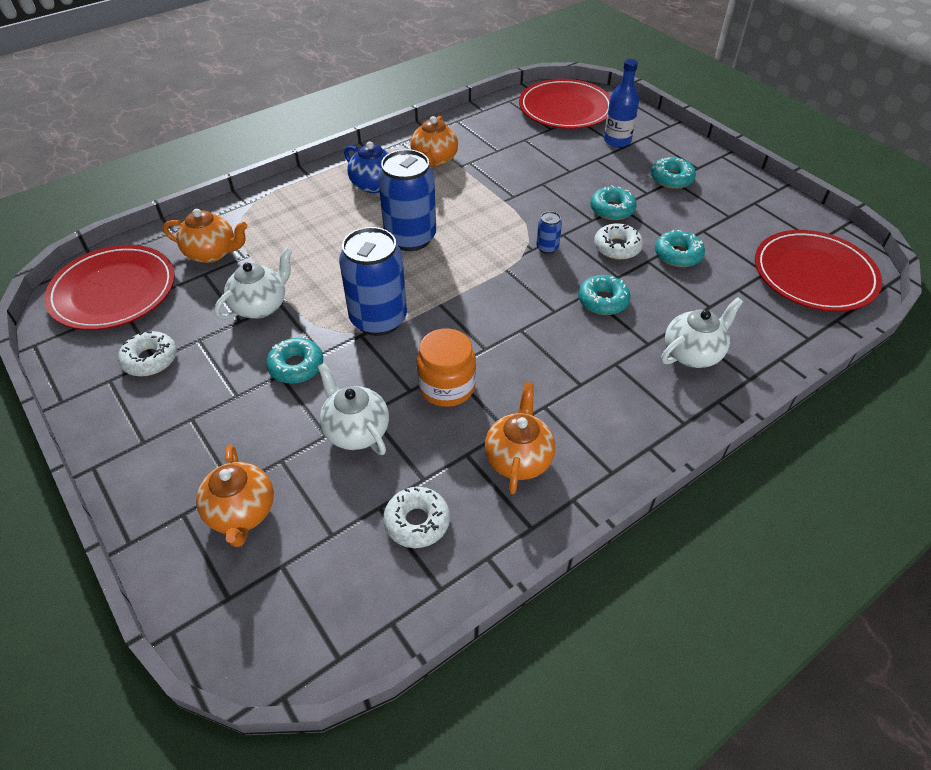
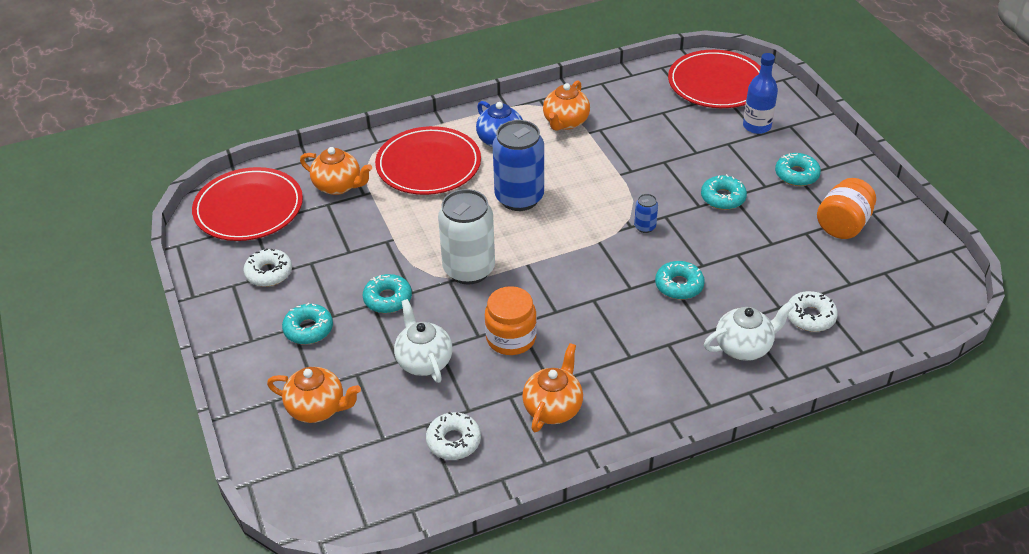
camera: 15 degrees right, 5 degrees down
orange teapot [196,444,274,547] -> orange teapot turned 75 degrees counterclockwise [267,367,361,423]
white teapot [214,247,292,320] -> none
blue can [339,227,407,336] -> white can [438,189,495,284]
white donut [594,223,643,260] -> white donut moved to [788,291,838,332]
turquoise donut [655,230,705,267] -> turquoise donut moved to [282,303,333,344]
red plate [755,230,882,312] -> red plate moved to [375,126,481,195]
none -> orange jar [817,178,876,239]

